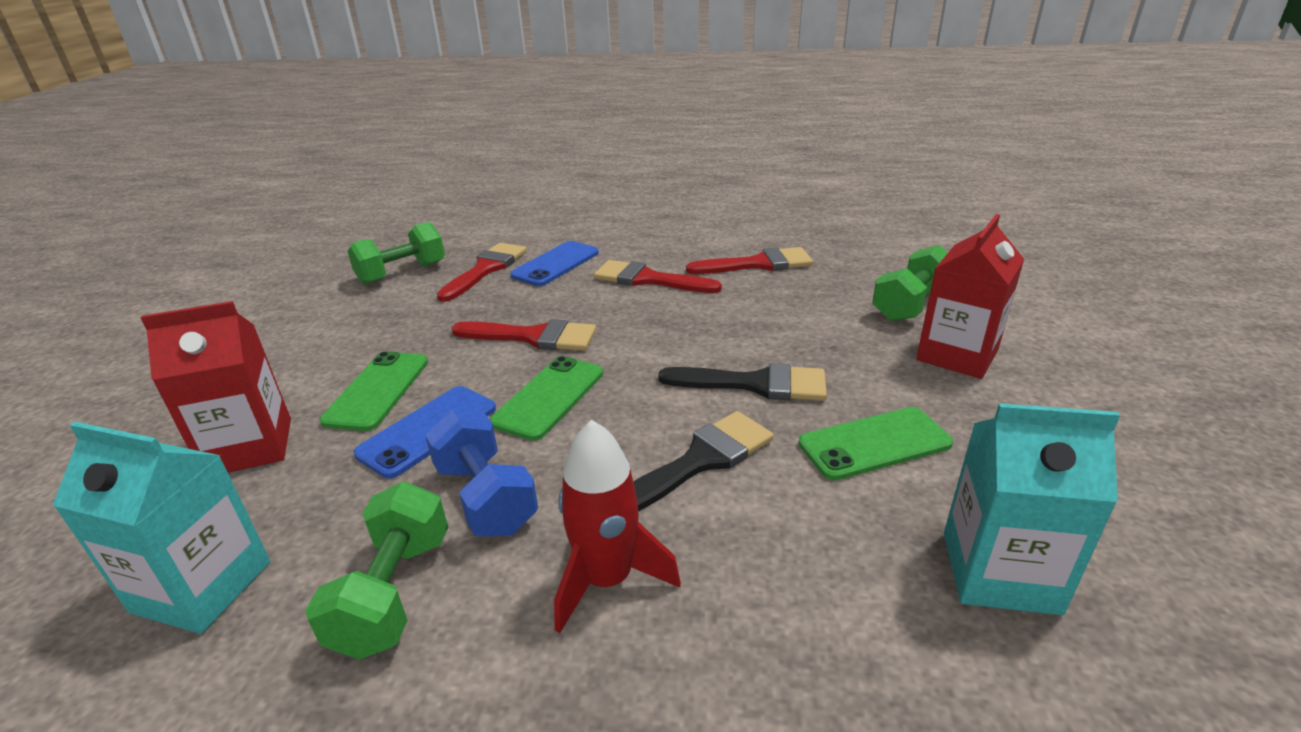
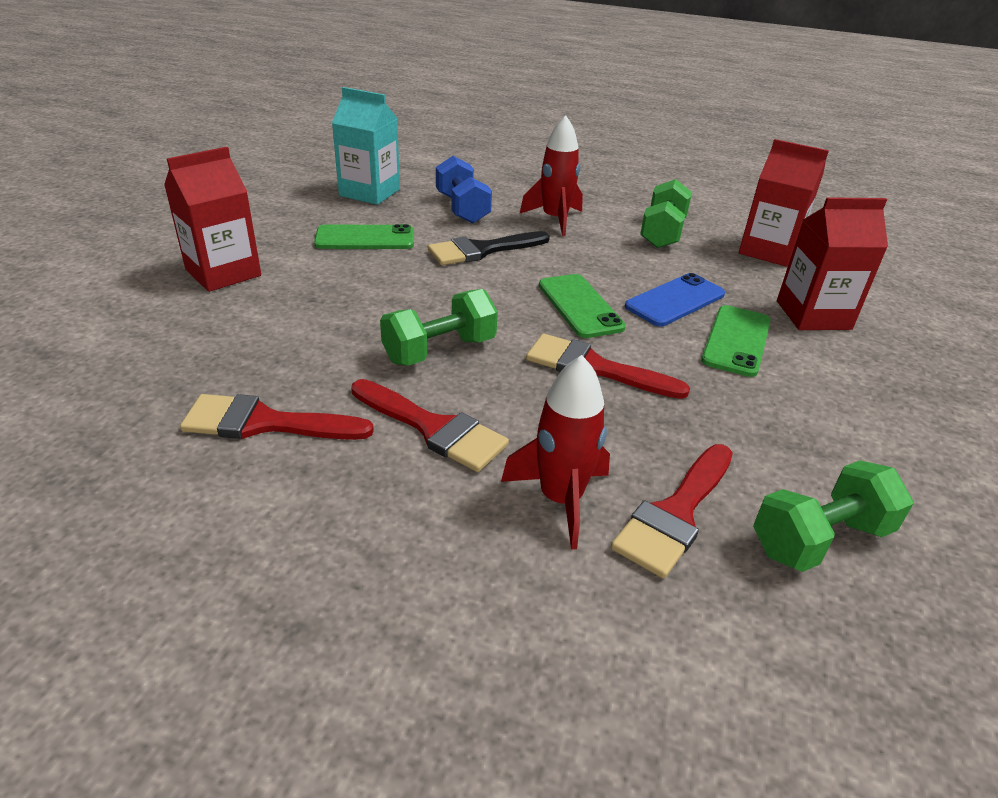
camera: 170 degrees left, 5 degrees up
turquoise carton [52,422,270,634] -> red carton [739,139,829,267]
blue dumbbell [425,409,538,536] -> blue dumbbell moved to [436,156,492,223]
green phone [490,356,603,441] -> green phone turned 60 degrees counterclockwise [539,274,626,338]
blue phone [510,241,599,286] -> red rocket [501,355,610,549]
black brush [658,363,827,401] -> none
green dumbbell [872,245,948,322] -> green dumbbell moved to [380,289,498,366]

